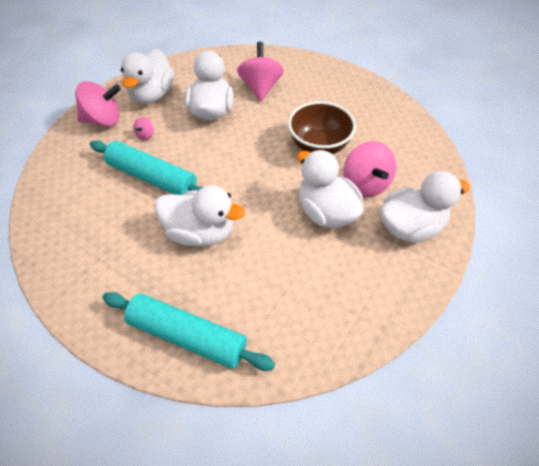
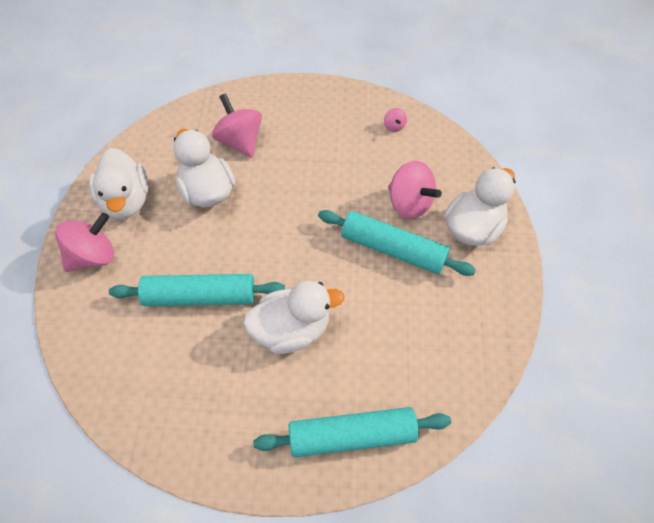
camera: 30 degrees left, 5 degrees up
pink spinning top [133,117,154,140] -> pink spinning top moved to [384,108,407,132]
brown bowl [288,101,356,154] -> none
white duck [297,150,363,228] -> turquoise rolling pin [318,210,476,276]

